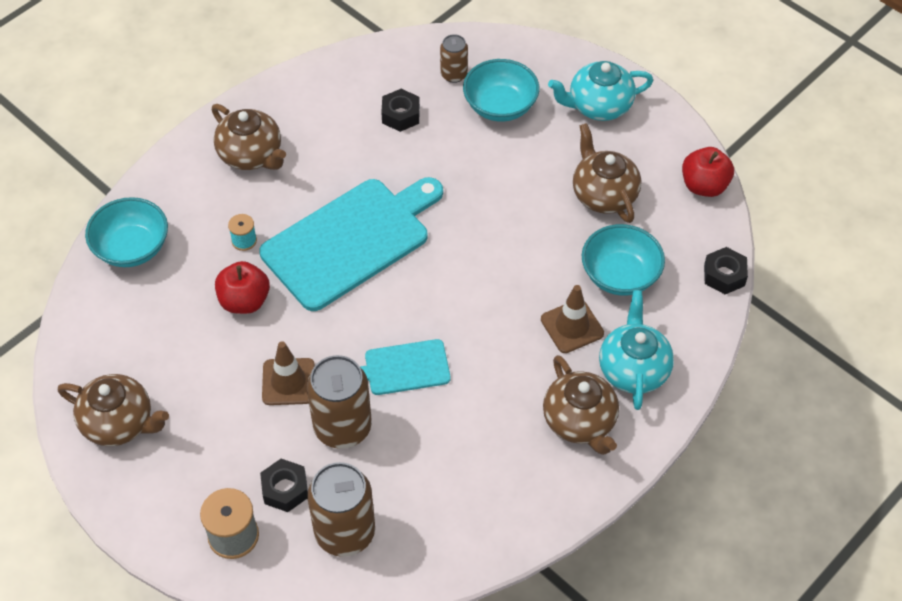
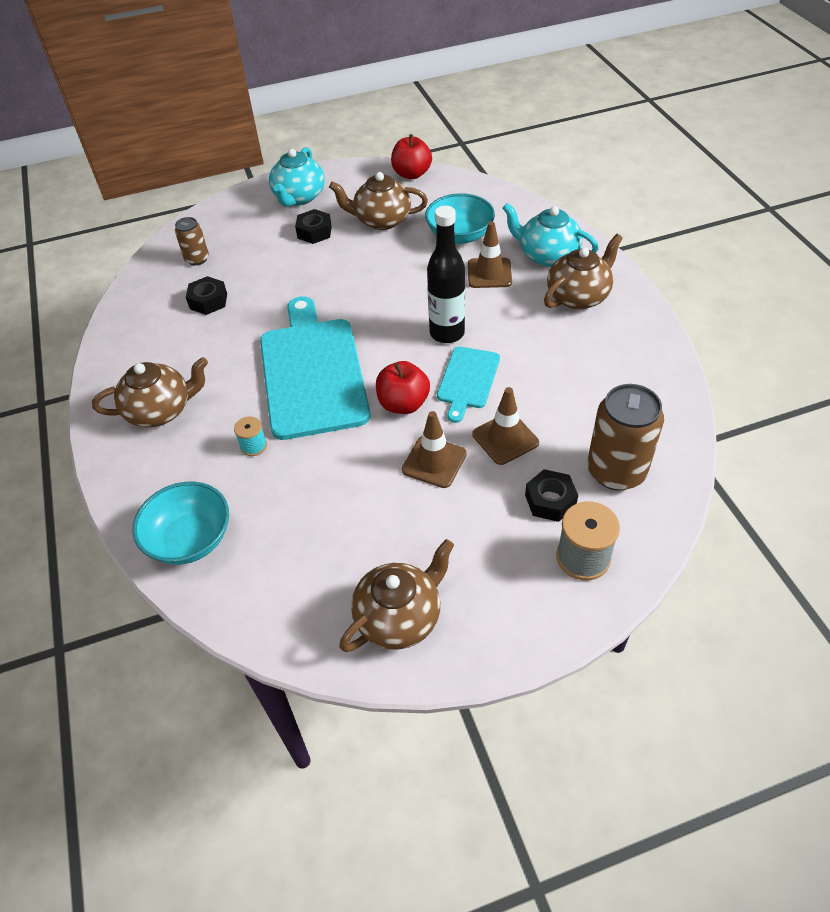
camera: 60 degrees left, 5 degrees down
red apple [215,261,270,314] -> red apple moved to [376,361,430,414]
brown can [307,355,372,449] -> brown traffic cone [473,387,539,465]
turquoise bowl [463,59,539,122] -> none
brown teapot [543,355,619,455] -> brown teapot turned 45 degrees counterclockwise [544,234,623,309]
black nut [704,247,748,294] -> black nut moved to [295,209,332,244]
none -> black bottle [427,206,465,343]

